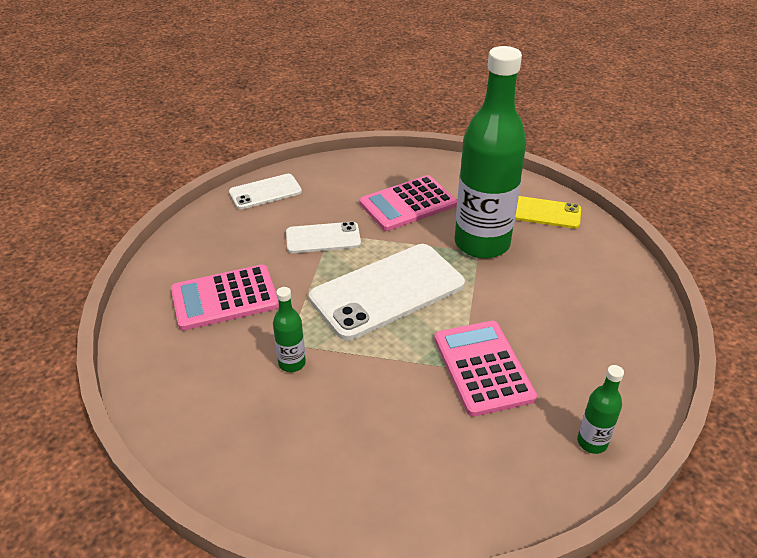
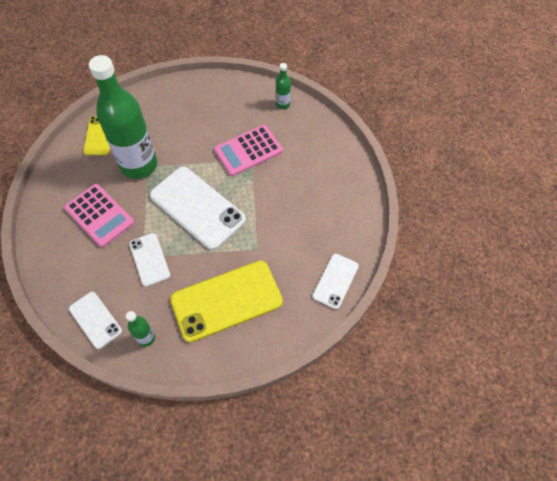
camera: 105 degrees left, 20 degrees up
pink calculator [171,265,279,331] -> yellow phone [170,261,283,342]
green bottle [273,287,306,372] -> green bottle moved to [126,311,155,347]
none -> white phone [312,254,359,309]

